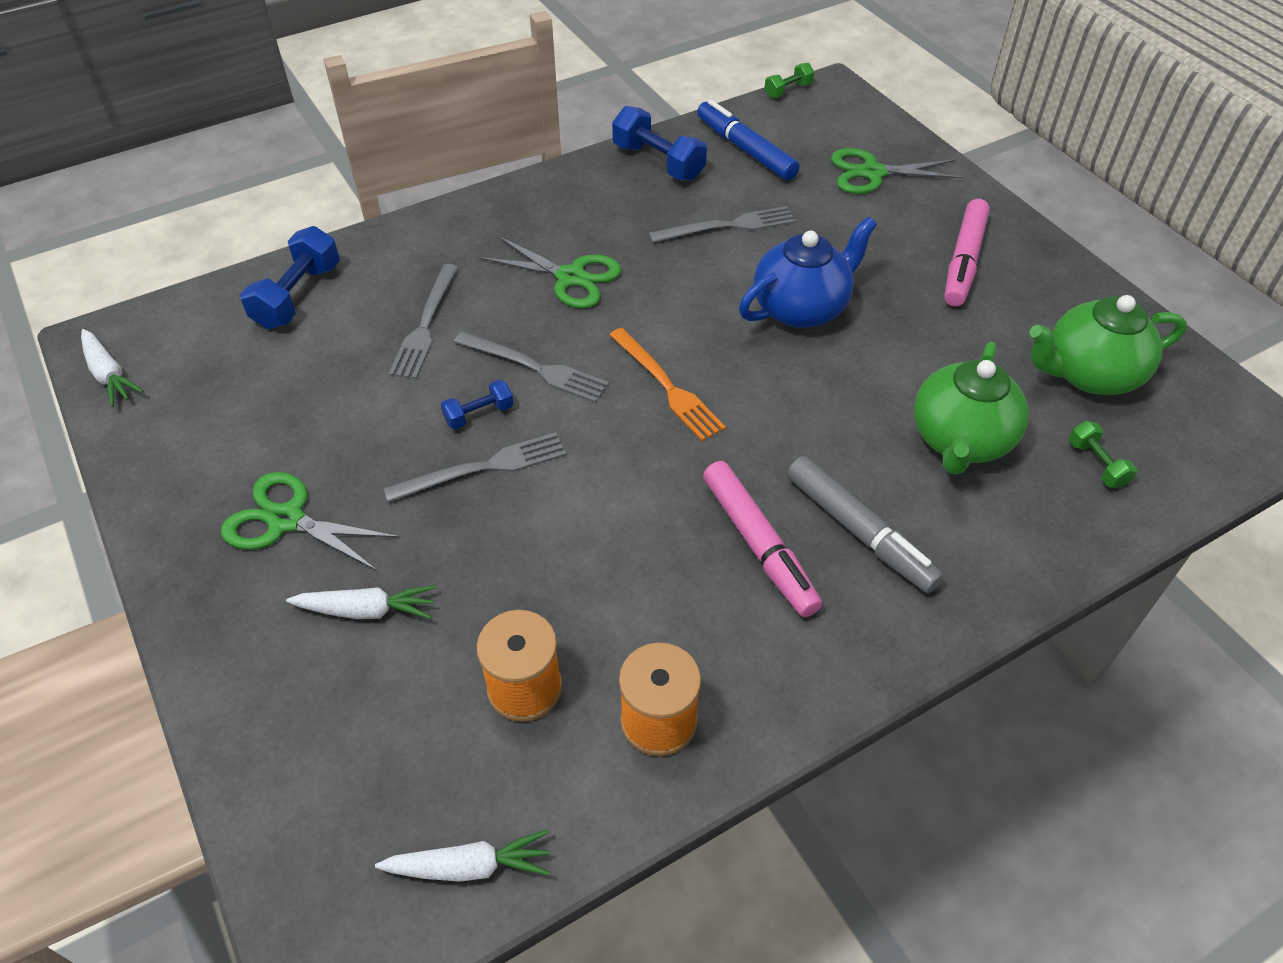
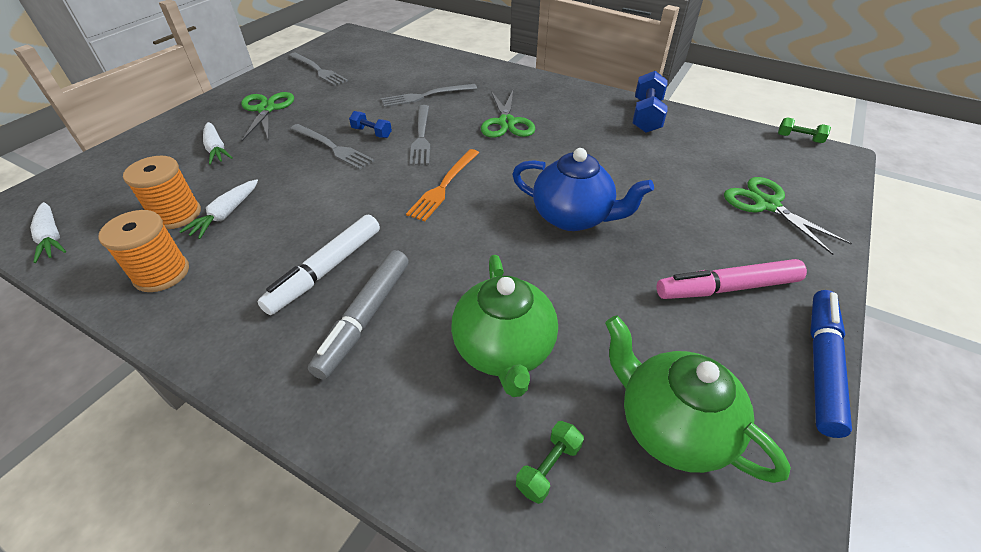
camera: 60 degrees right, 5 degrees down
white carrot [81,329,144,407] -> white carrot moved to [179,179,258,239]
blue dumbbell [240,226,340,329] -> none
grey fork [649,206,796,243] -> grey fork moved to [289,53,348,86]
blue marker [697,100,800,181] -> blue marker moved to [810,290,852,438]
pink marker [703,461,822,617] -> white marker [258,215,380,315]
green teapot [914,342,1029,475] -> green teapot turned 90 degrees counterclockwise [451,255,558,397]

